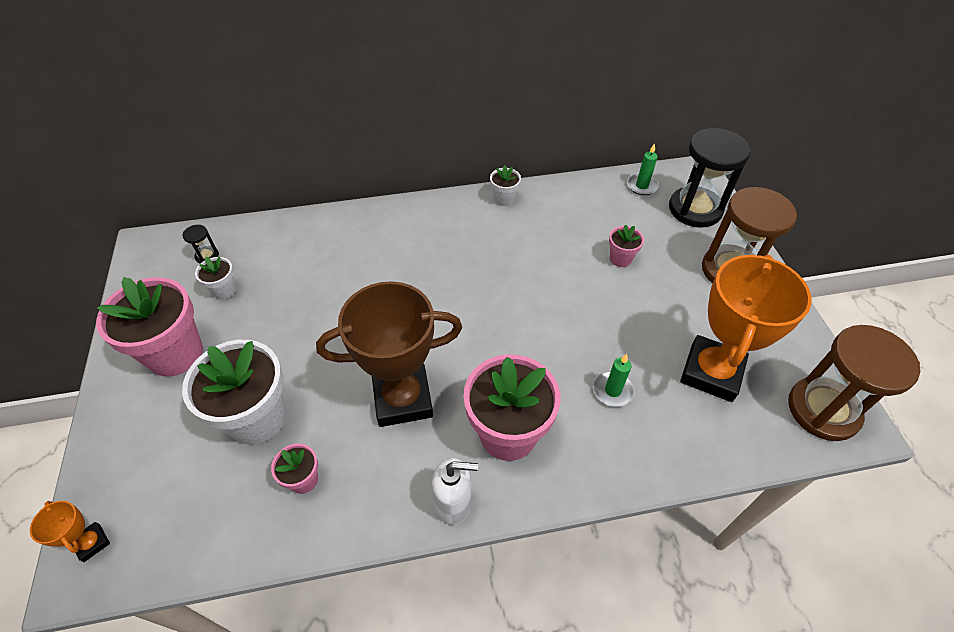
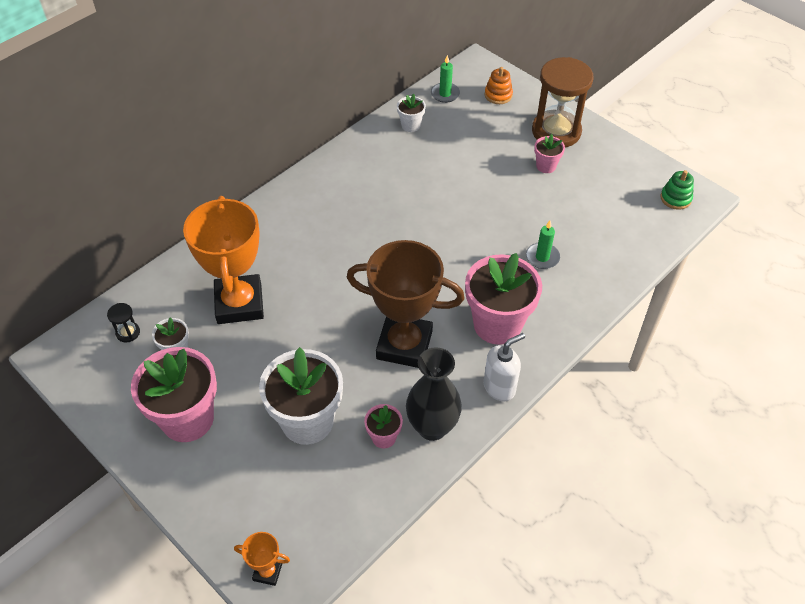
camera: 35 degrees left, 0 degrees up
brown trophy [316,281,462,427] -> brown trophy turned 60 degrees clockwise [347,240,464,368]
white flower pot [490,165,521,206] -> white flower pot moved to [397,94,426,132]
pink flower pot [609,225,644,267] -> pink flower pot moved to [534,134,565,173]
black hourglass [669,128,751,228] -> orange stacking toy [485,67,513,104]
orange trophy [680,255,812,402] -> orange trophy moved to [183,196,264,324]
brown hourglass [788,325,920,441] -> green stacking toy [661,170,694,210]
none -> black vase [406,347,462,441]

